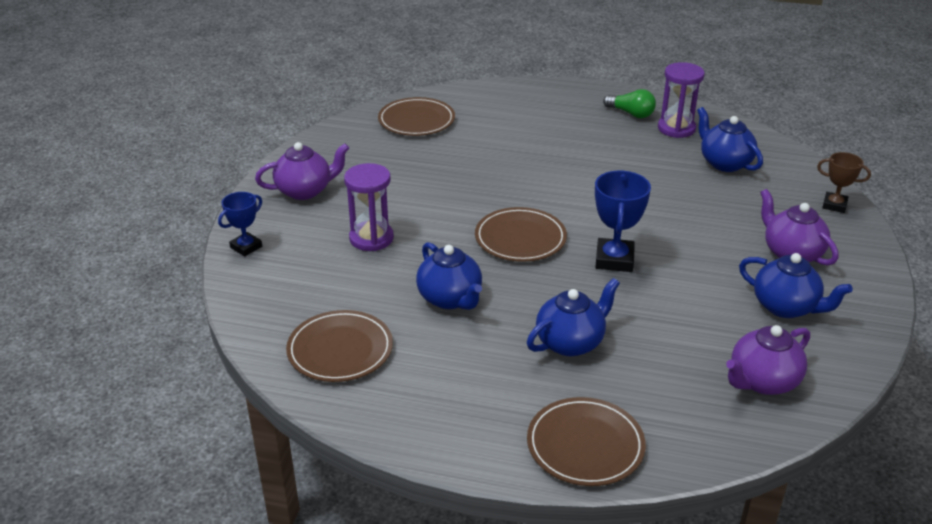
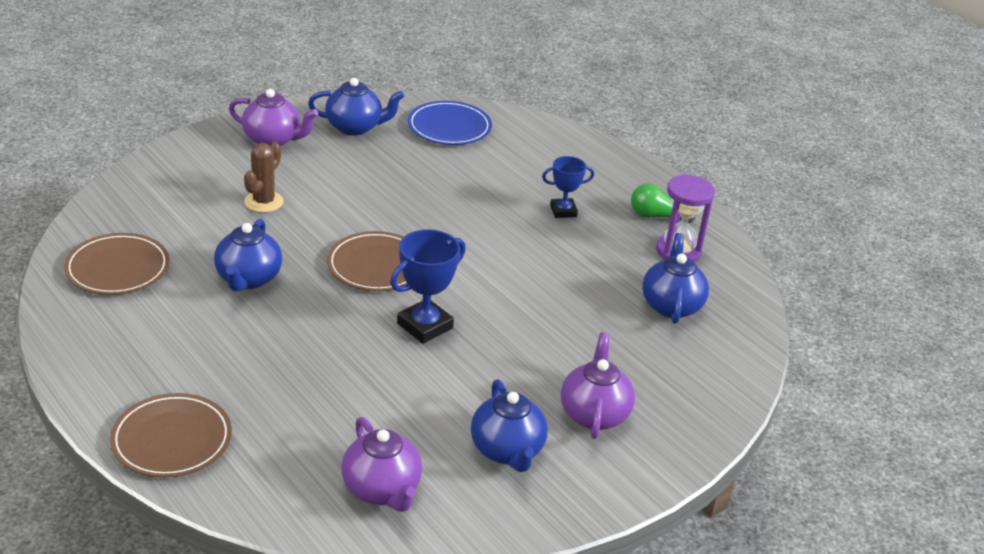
camera: 35 degrees right, 0 degrees up
blue trophy [218,192,262,257] -> blue trophy moved to [542,156,594,218]
purple hourglass [344,163,394,251] -> brown cactus [244,142,284,213]
brown plate [378,97,455,136] -> blue plate [408,101,492,145]
blue teapot [527,278,620,356] -> blue teapot moved to [308,78,404,136]
green light bulb [603,89,656,118] -> green light bulb turned 120 degrees clockwise [631,183,695,223]
purple teapot [726,325,810,395] -> purple teapot turned 120 degrees counterclockwise [341,417,422,512]
brown trophy [817,152,871,213] -> none

